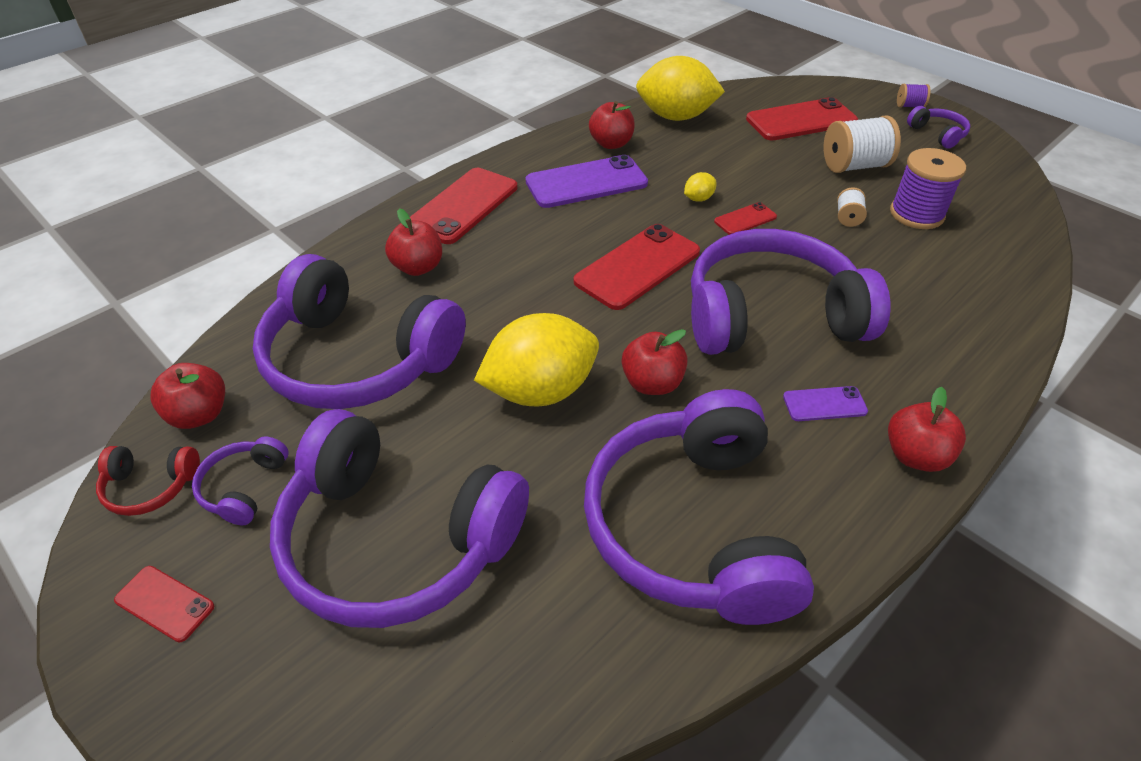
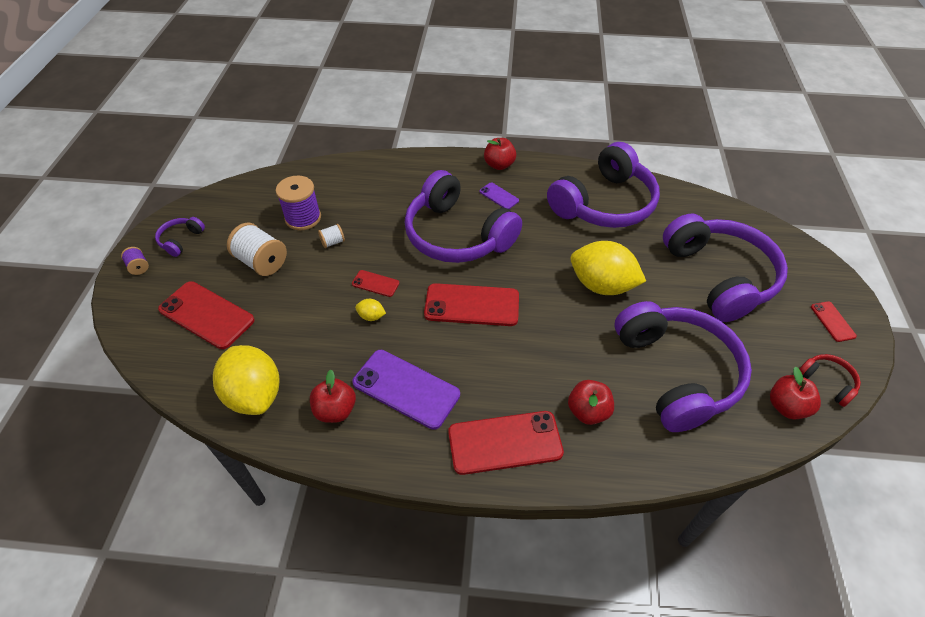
camera: 130 degrees left, 5 degrees up
purple headphones [192,436,289,525] -> none
red apple [622,329,688,395] -> none

